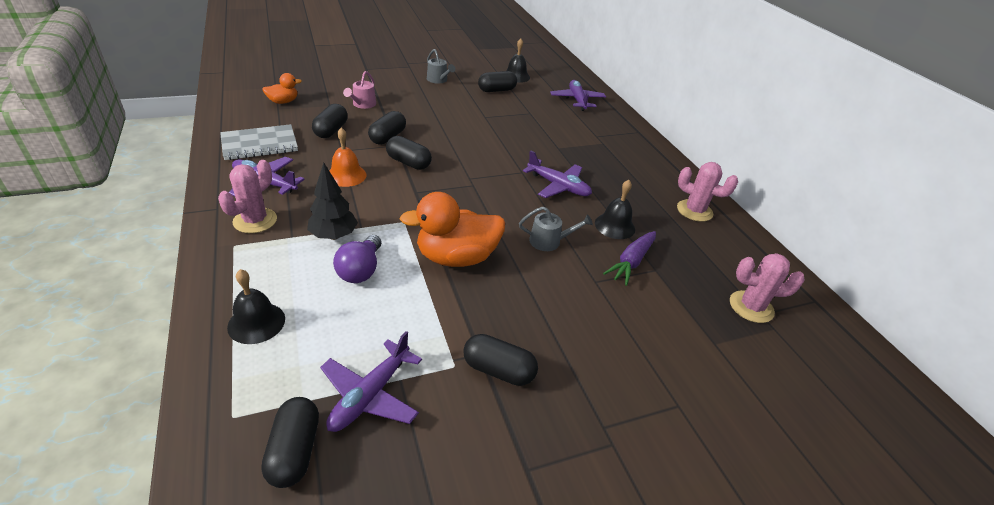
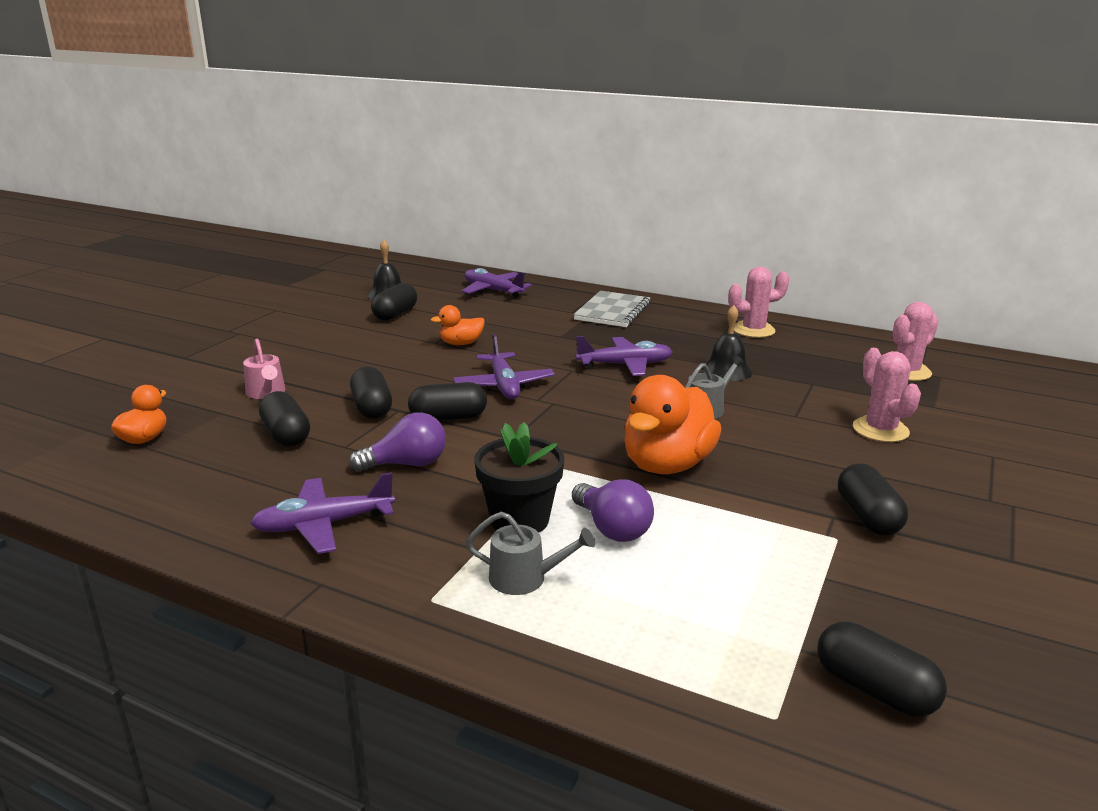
camera: 40 degrees left, 15 degrees down
pink cactus [218,160,277,233] -> pink cactus moved to [853,348,921,442]
grey notebook [220,124,298,160] -> grey notebook moved to [573,291,651,327]
black bell [227,269,285,344] -> none
black tree [307,162,358,240] -> black flower pot [474,422,565,532]
purple plane [320,331,422,432] -> purple plane moved to [453,334,555,399]
orange bell [329,128,366,187] -> purple light bulb [349,412,446,472]
grey watering can [427,49,455,84] -> grey watering can moved to [466,512,595,595]
black capsule [464,334,538,386] -> black capsule turned 75 degrees counterclockwise [838,463,908,536]
purple carrot [603,231,656,286] -> none
none -> orange duck [431,305,485,345]

